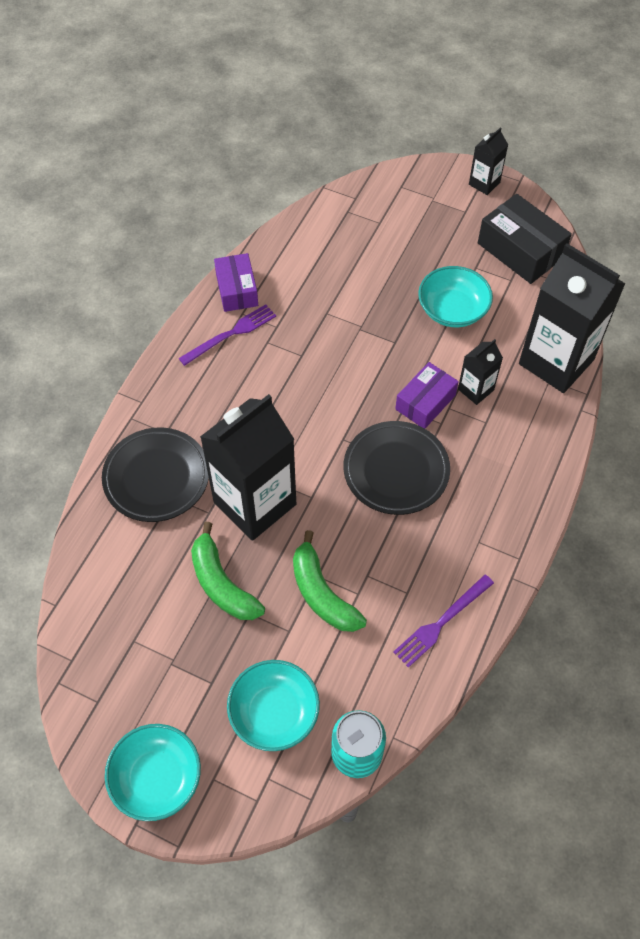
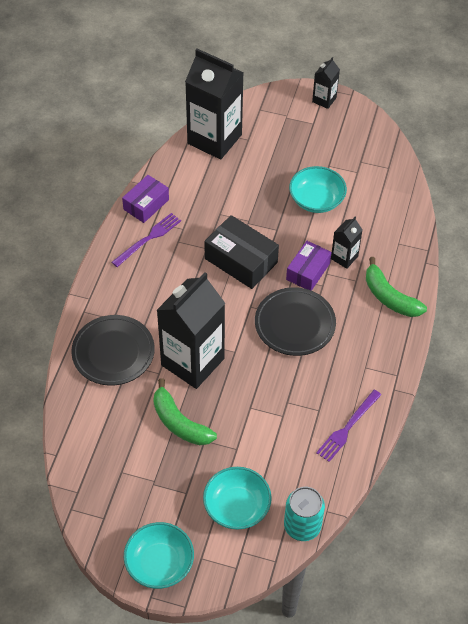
camera: 10 degrees left, 5 degrees down
purple box [214,253,258,312] -> purple box turned 60 degrees clockwise [122,175,169,223]
green banana [293,530,367,632] -> green banana moved to [366,257,427,317]
black box [478,194,572,284] -> black box moved to [204,215,279,289]
black carton [519,243,626,393] -> black carton moved to [185,49,244,160]

